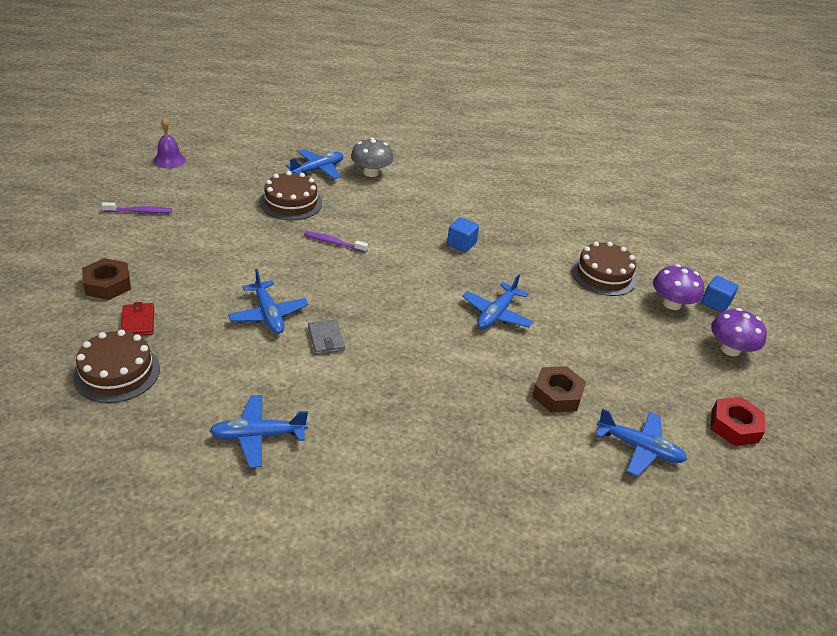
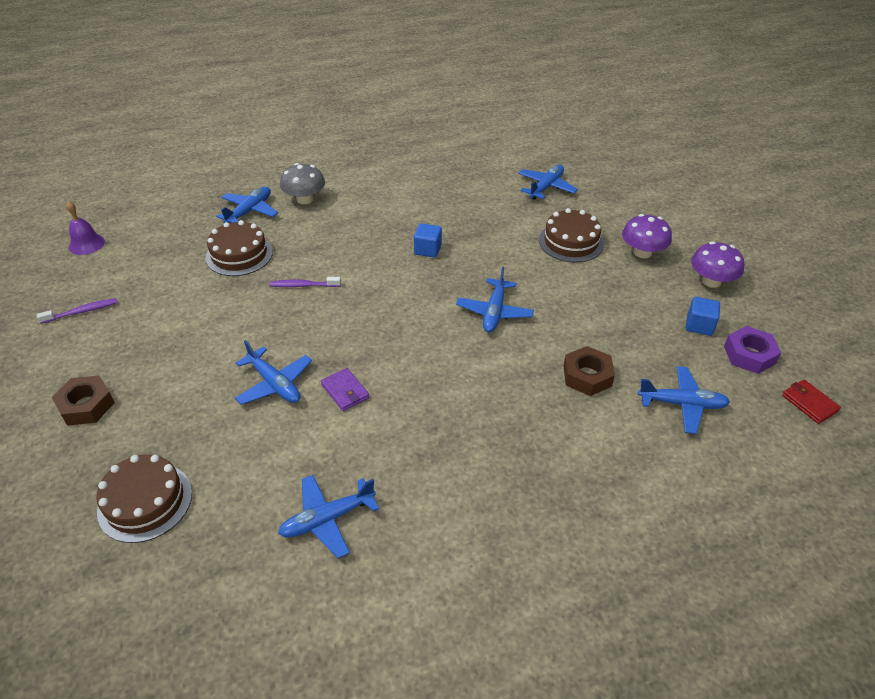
camera: 15 degrees left, 5 degrees up
red wallet [121,302,154,336] -> red wallet moved to [782,379,841,424]
grey wallet [308,319,345,355] -> purple wallet [321,368,370,411]
blue cube [701,276,738,313] -> blue cube moved to [686,297,720,336]
red nut [711,397,765,446] -> purple nut [724,326,781,374]
none -> blue plane [518,165,578,200]

